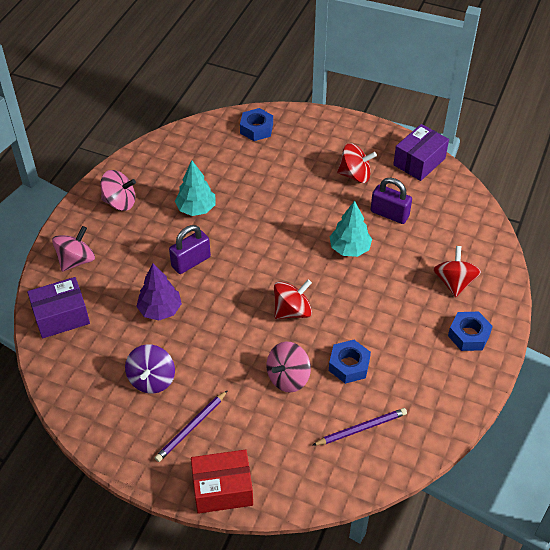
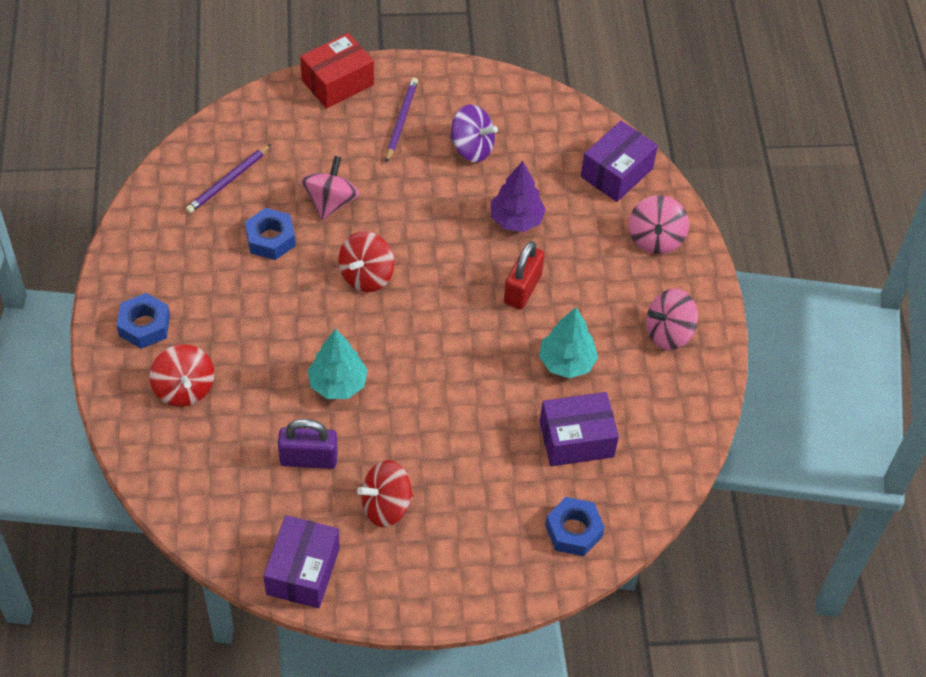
camera: 150 degrees right, 5 degrees up
purple spinning top [125,344,175,394] -> purple spinning top turned 135 degrees clockwise [450,104,498,162]
purple padlock [169,225,211,274] -> red padlock [504,241,545,310]
none -> purple box [540,392,619,466]

